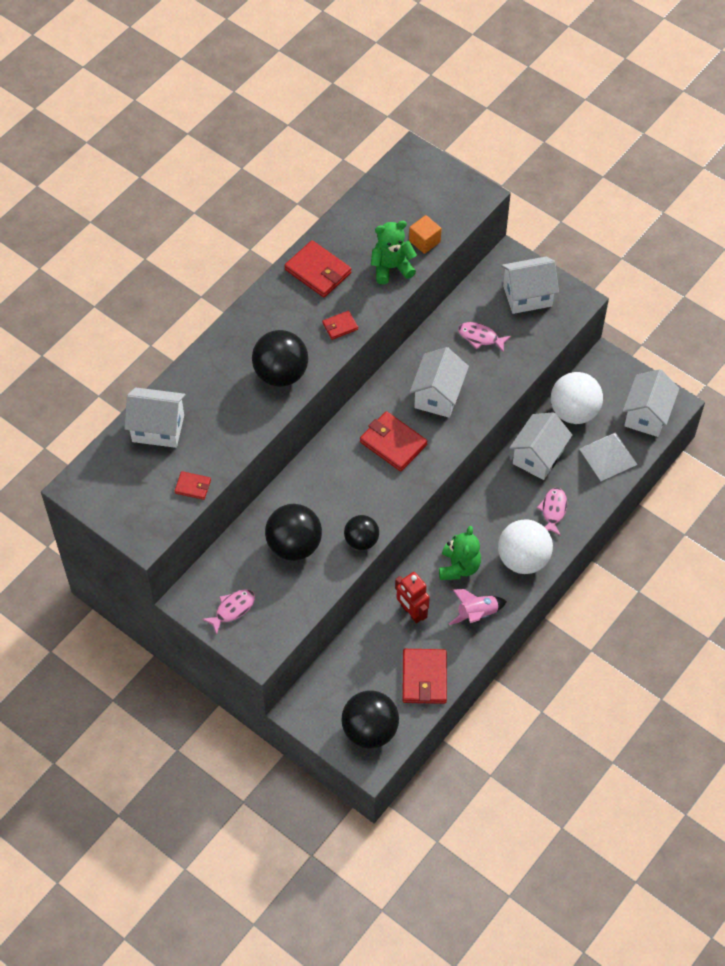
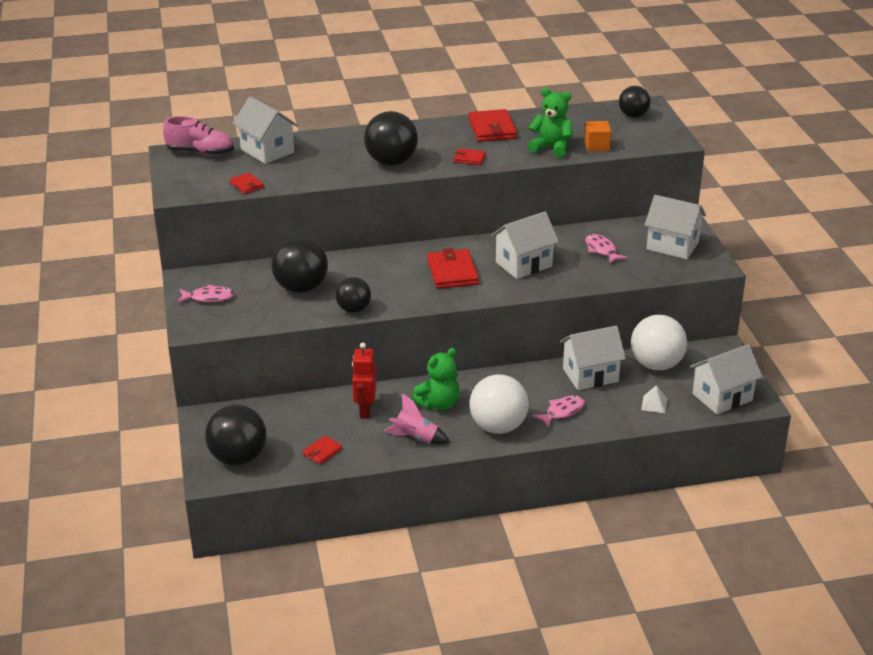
camera: 40 degrees right, 25 degrees down
red wallet [402,649,447,704] -> red wallet [302,436,342,465], size x0.54
white pyramid [580,432,638,481] -> white pyramid [641,385,667,413], size x0.51
none -> pink shoe [163,116,234,156]
none -> black ball [619,86,651,118]

